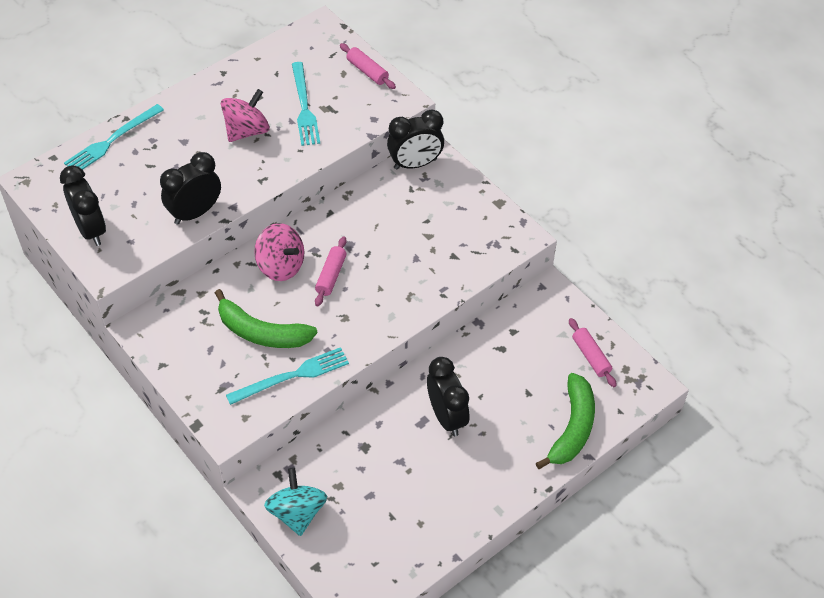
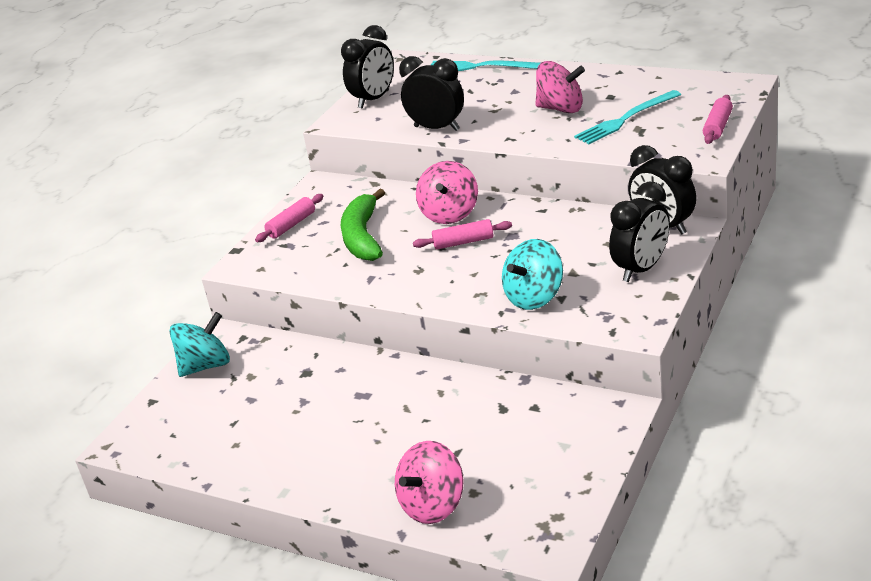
camera: 70 degrees right, 20 degrees down
turquoise fork [226,347,349,405] -> none
black clock [427,357,470,436] -> black clock moved to [609,182,670,282]
green banana [536,373,595,469] -> pink spinning top [395,441,464,524]
pink rolling pin [569,318,617,387] -> pink rolling pin moved to [255,194,324,242]
none -> turquoise spinning top [502,239,563,310]

